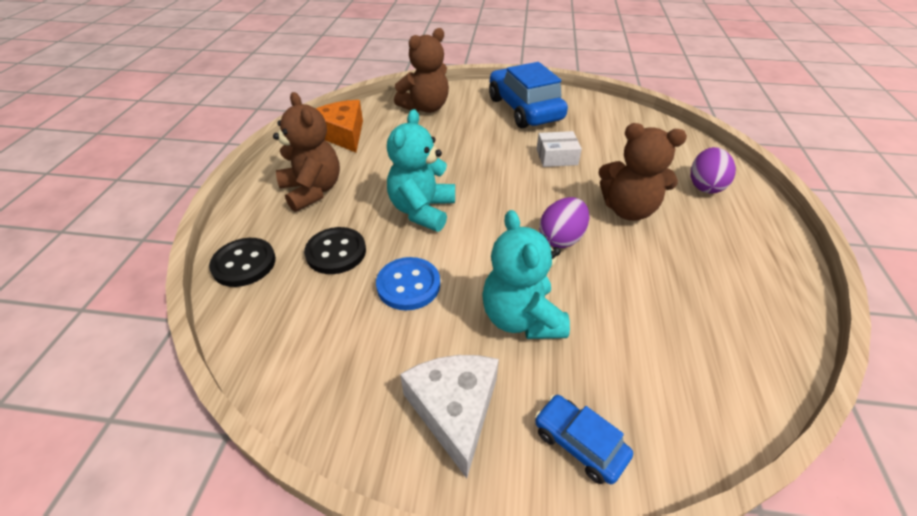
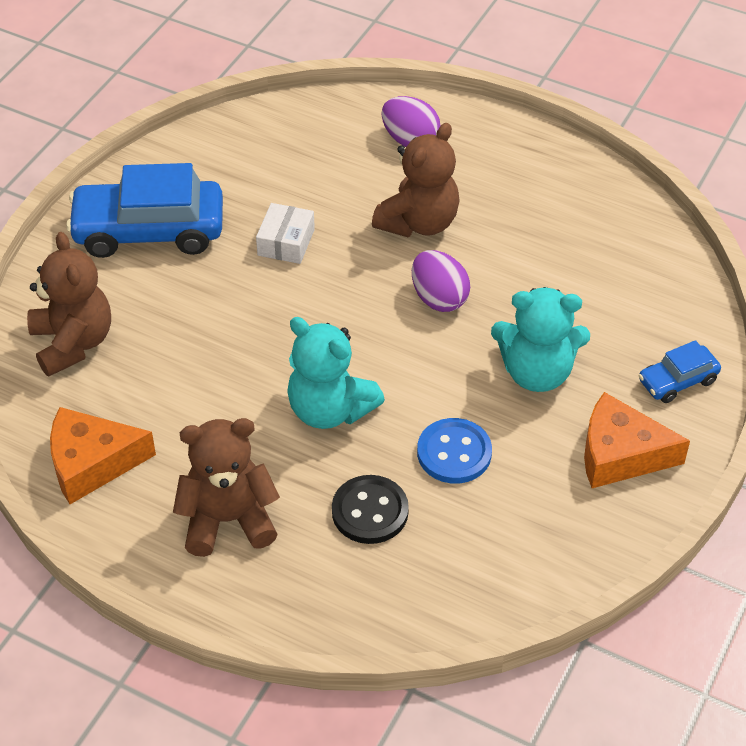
camera: 70 degrees left, 5 degrees up
black button [209,238,276,287] -> none
white cheese [400,355,499,478] -> orange cheese [584,392,690,488]

